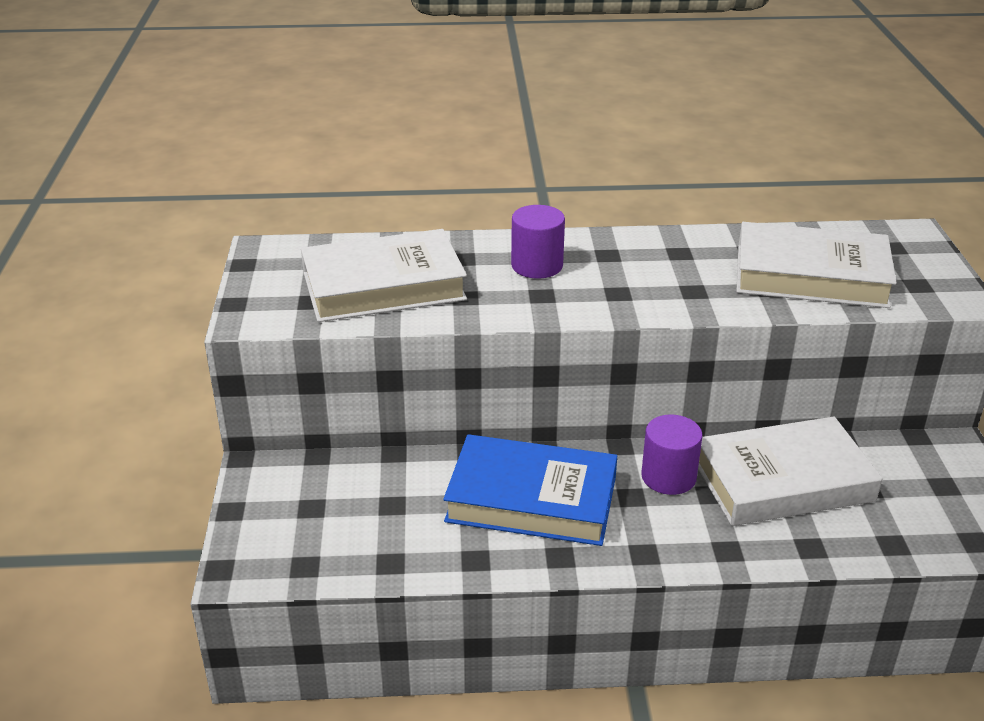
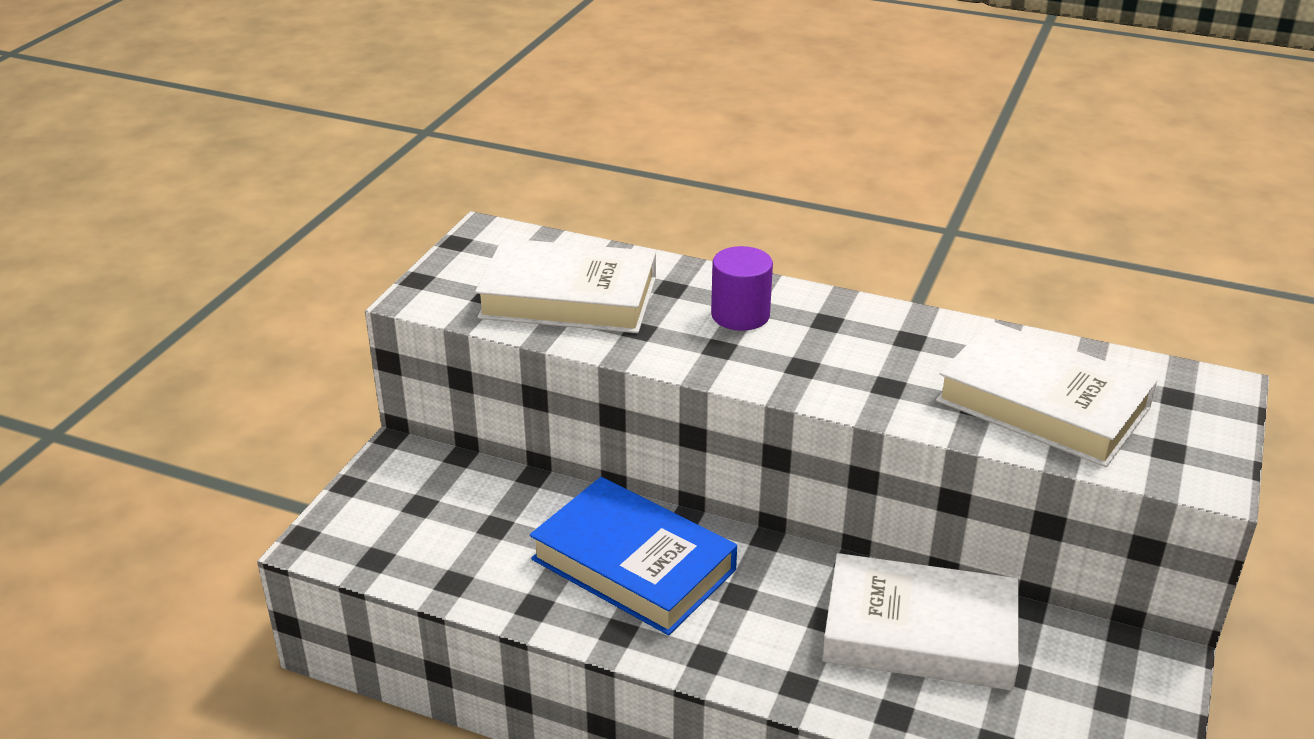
camera: 25 degrees right, 0 degrees up
purple cylinder [641,415,703,495] -> none

